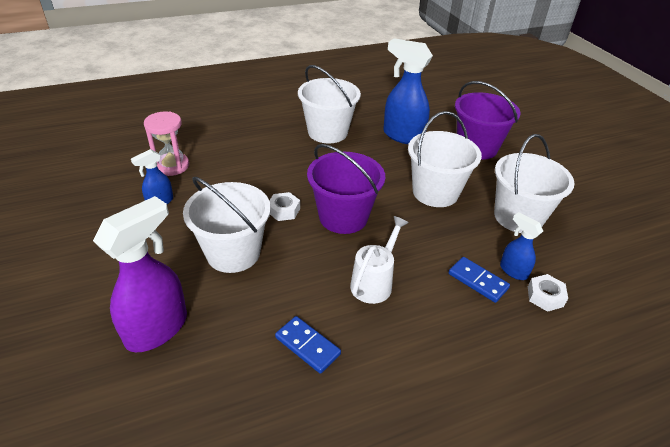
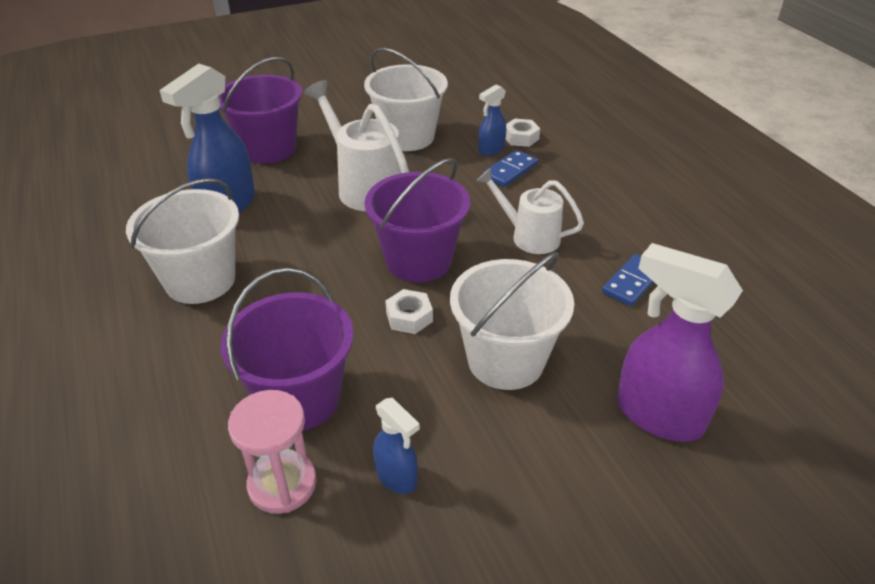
camera: 90 degrees left, 0 degrees up
white bucket [408,111,482,207] -> white watering can [304,80,409,211]
none -> purple bucket [221,268,354,430]

